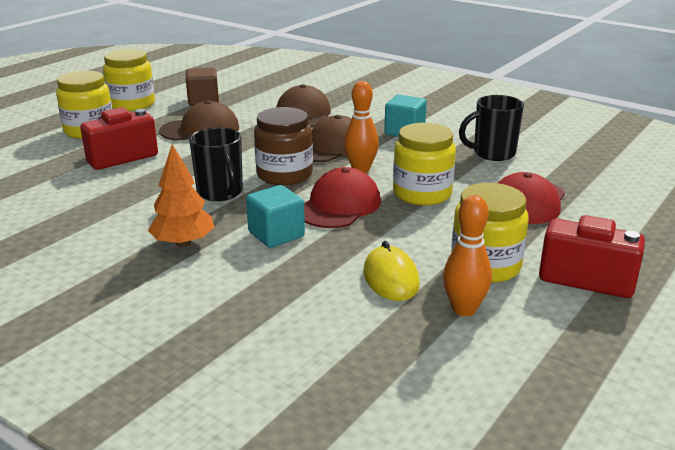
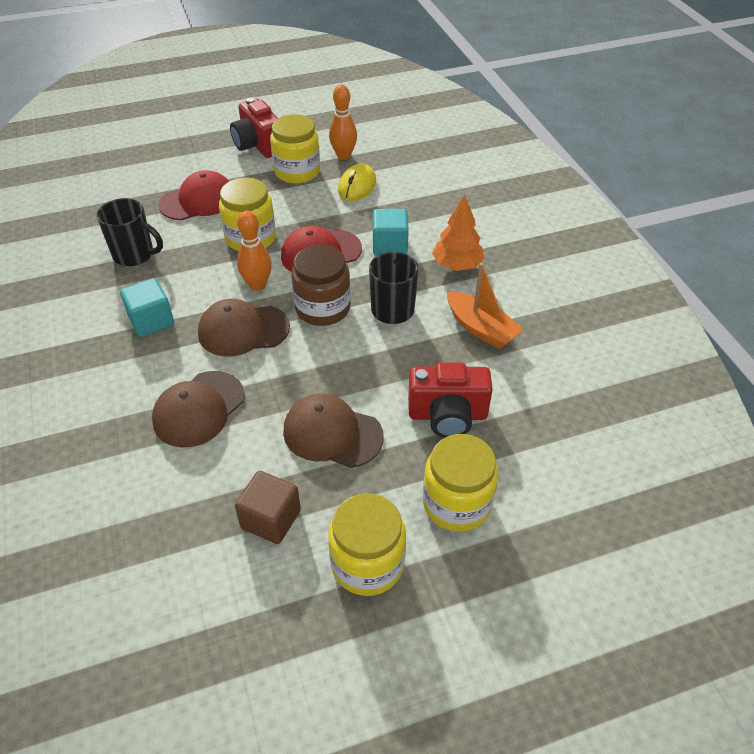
camera: 145 degrees left, 20 degrees up
none -> orange boat [447,263,523,349]

